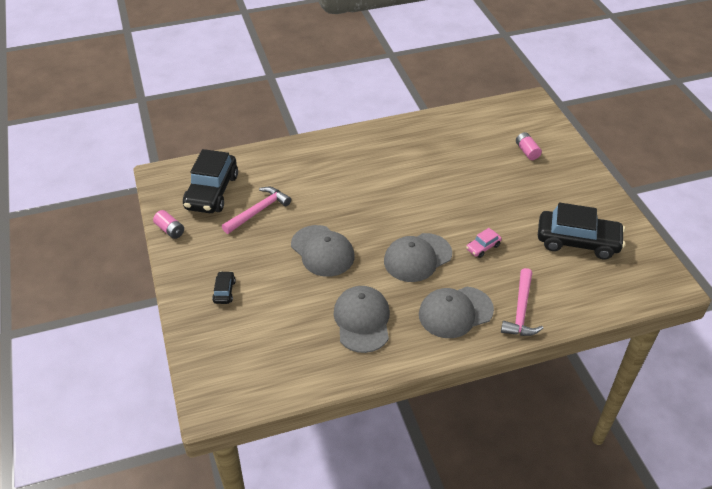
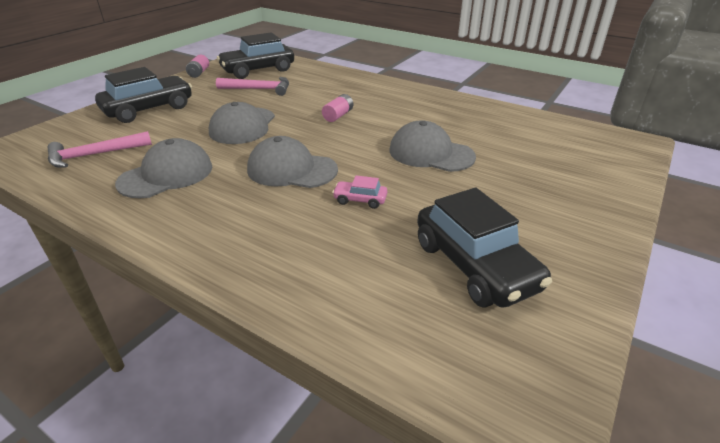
camera: 50 degrees right, 10 degrees down
black car [212,271,236,304] -> black car [95,67,192,123], size x2.25
grey cap [419,287,494,338] -> grey cap moved to [389,120,476,172]
pink hammer [501,268,543,336] -> pink hammer moved to [48,131,152,168]
pink battery [516,132,542,160] -> pink battery moved to [322,94,353,122]

